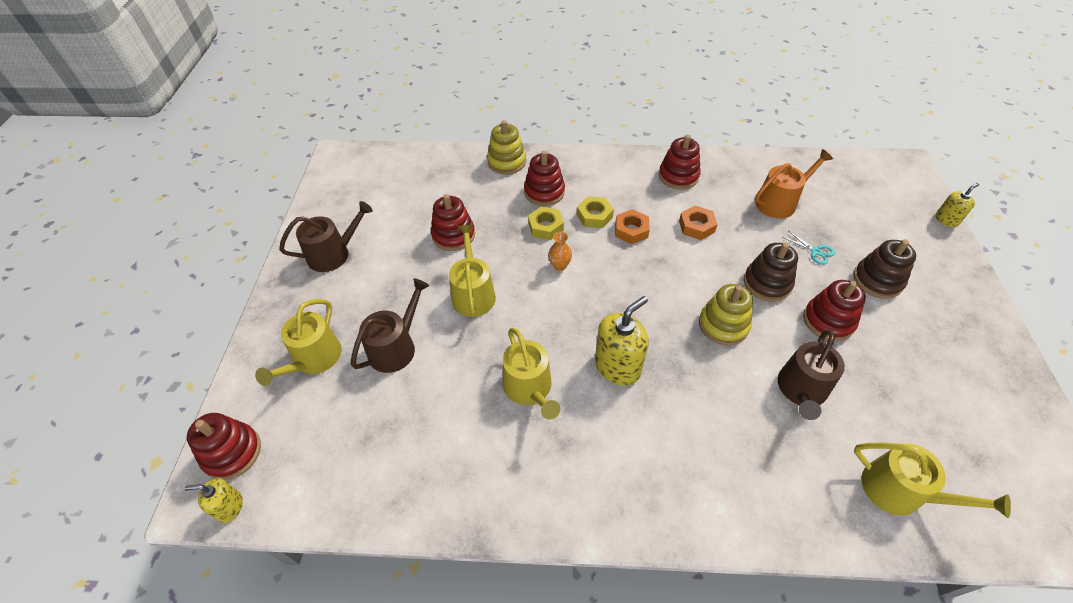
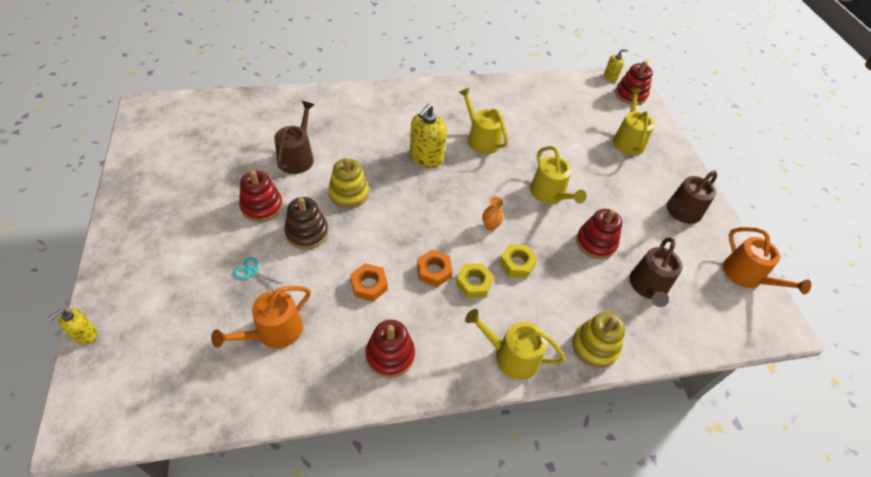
camera: 160 degrees right, 0 degrees up
brown watering can [351,279,430,373] -> brown watering can moved to [630,238,683,307]
red stacking toy [524,151,565,206] -> none
brown stacking toy [853,239,916,299] -> none
yellow watering can [854,443,1011,518] -> yellow watering can moved to [465,309,565,380]
none -> orange watering can [723,227,811,295]

